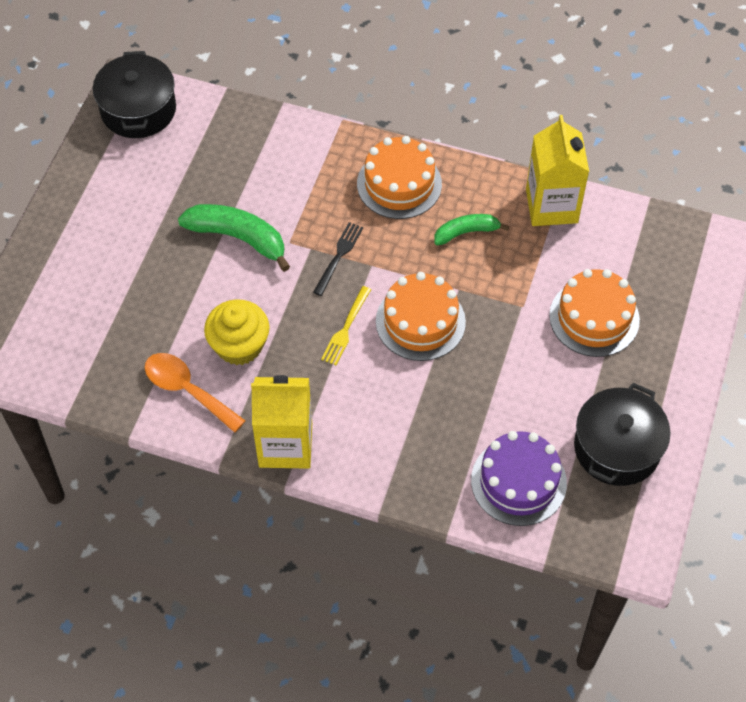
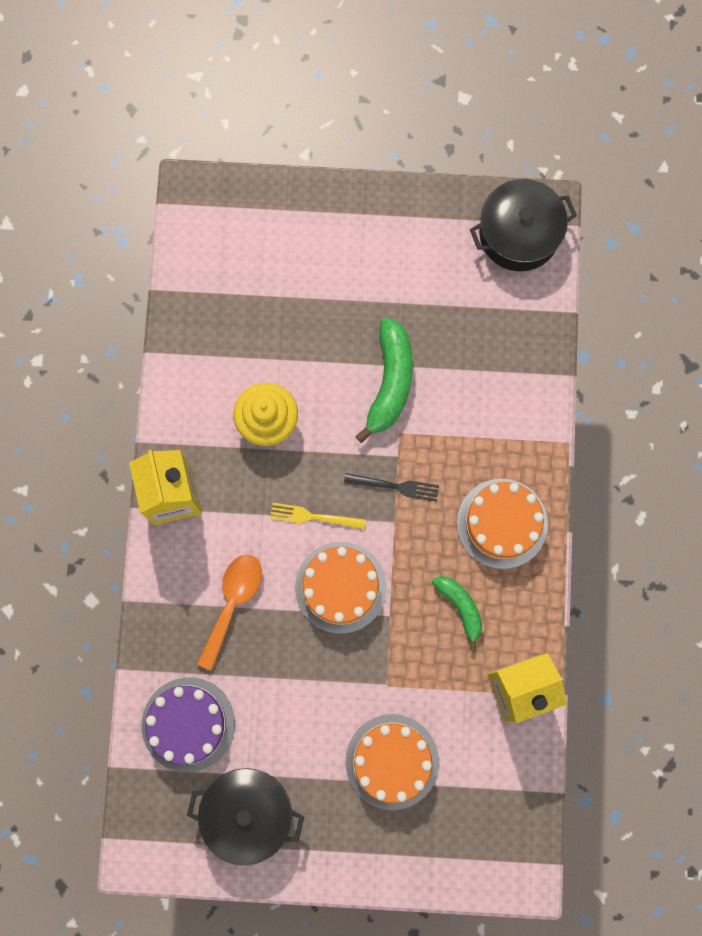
camera: 75 degrees right, 20 degrees up
orange spoon [145,353,246,433] -> orange spoon moved to [197,554,262,671]

